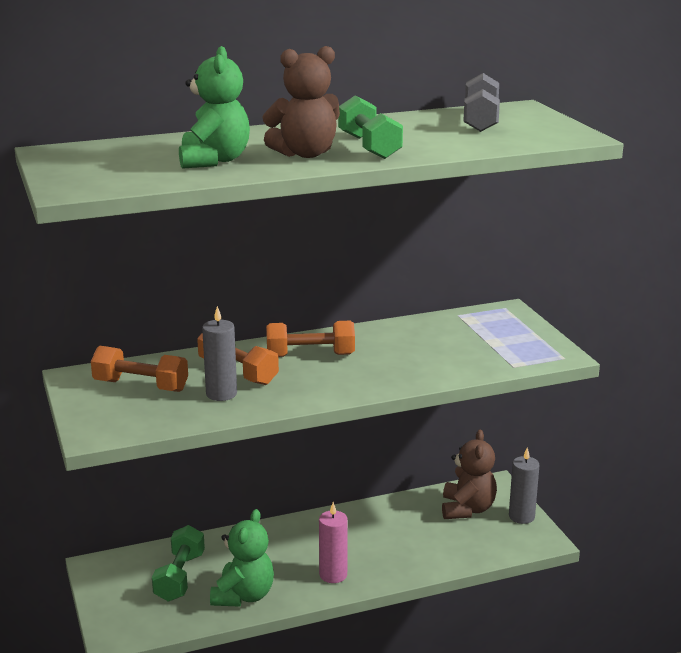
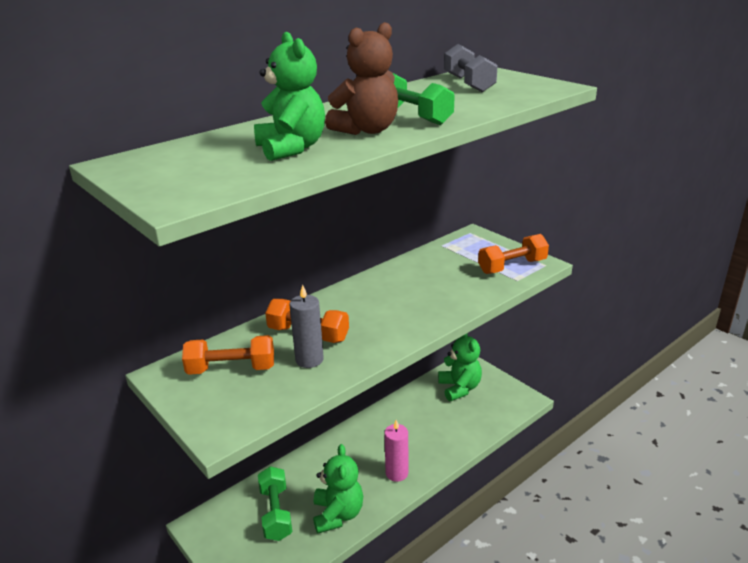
camera: 20 degrees left, 5 degrees up
orange dumbbell [266,321,355,357] -> orange dumbbell moved to [478,234,549,274]
brown teddy bear [442,429,497,519] -> green teddy bear [438,333,482,401]
grey candle [509,447,539,524] -> none

